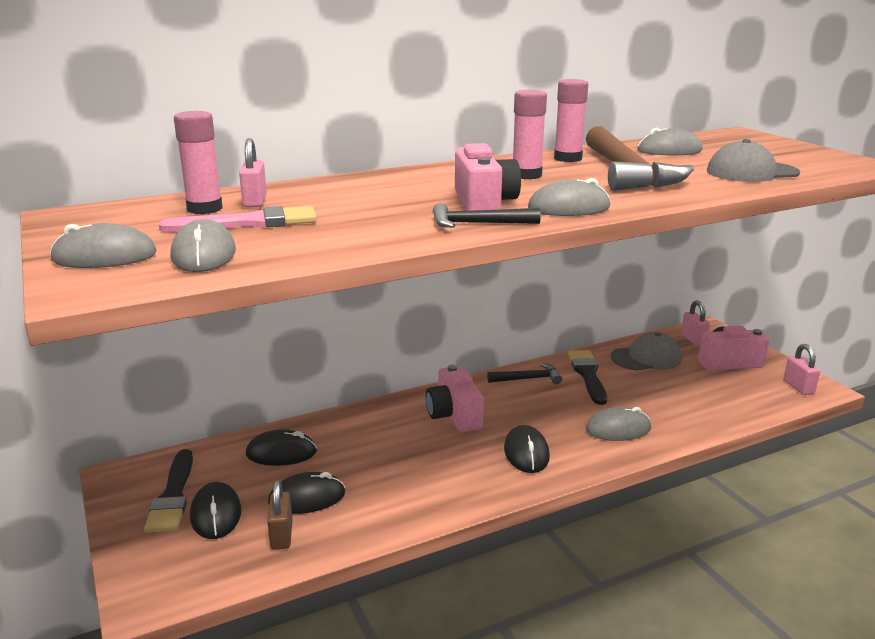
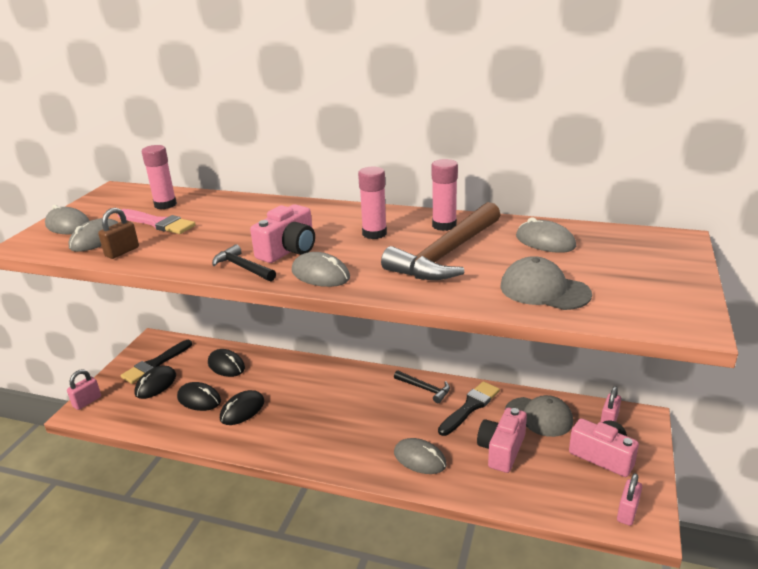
camera: 45 degrees right, 5 degrees up
pink padlock [239,138,267,208] -> pink padlock moved to [67,370,101,410]
brown padlock [267,480,293,550] -> brown padlock moved to [98,208,139,259]
pink camera [426,365,484,432] -> pink camera moved to [477,408,527,473]
black mouse [504,425,550,473] -> black mouse moved to [220,390,264,425]

